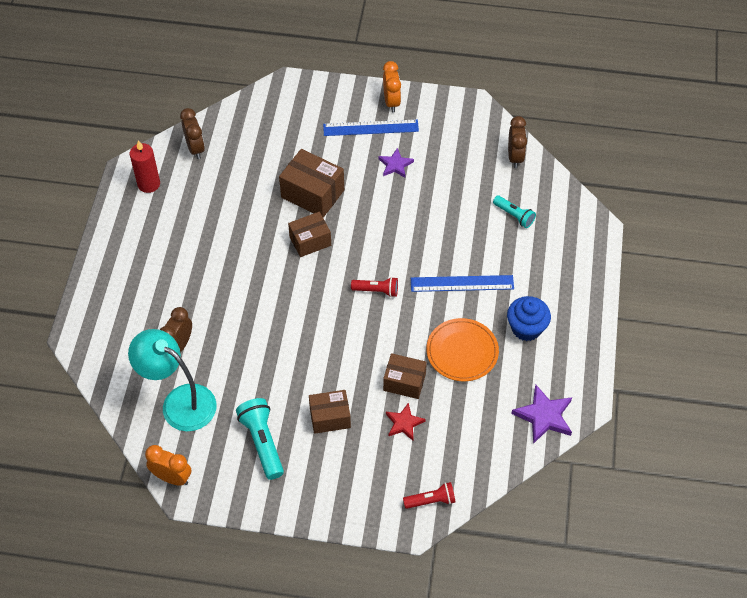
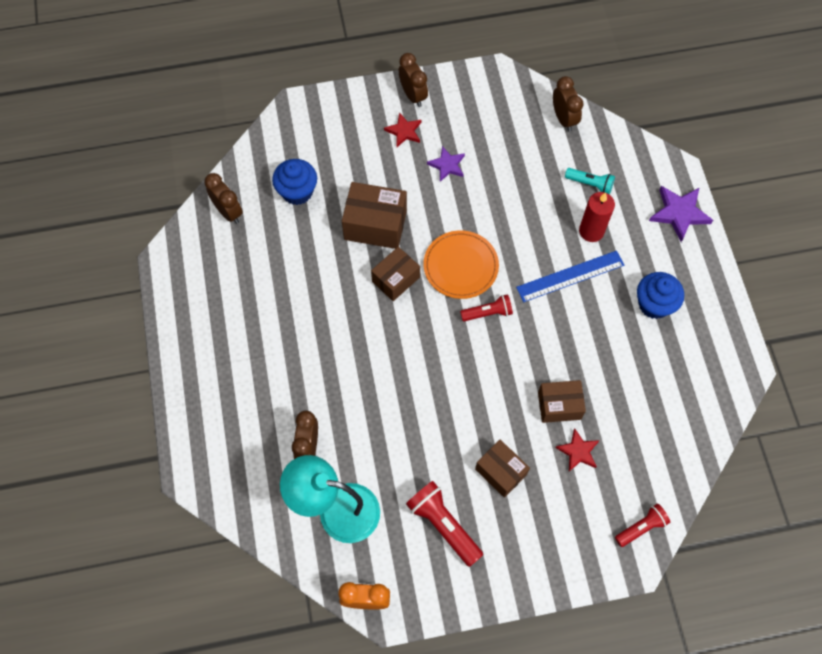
camera: 20 degrees left, 10 degrees up
red candle [130,140,160,193] -> red candle moved to [579,192,615,242]
turquoise flashlight [236,398,284,480] -> red flashlight [406,481,483,567]
brown box [309,390,351,434] -> brown box turned 75 degrees clockwise [475,440,530,498]
blue ruler [323,119,419,136] -> red star [384,112,421,147]
orange clock [383,61,401,112] -> brown clock [399,53,428,107]
orange plate [426,318,499,381] -> orange plate moved to [424,230,499,299]
purple star [511,385,572,444] -> purple star moved to [649,186,713,242]
none -> blue cupcake [272,159,317,205]

